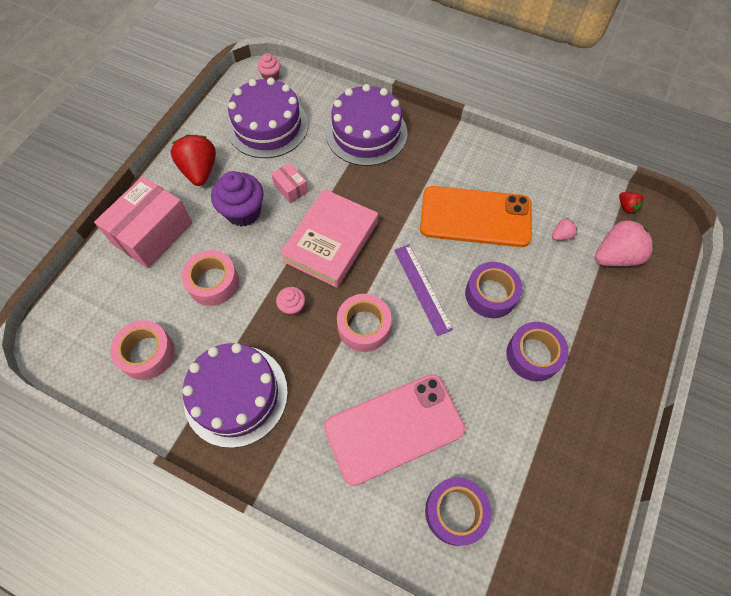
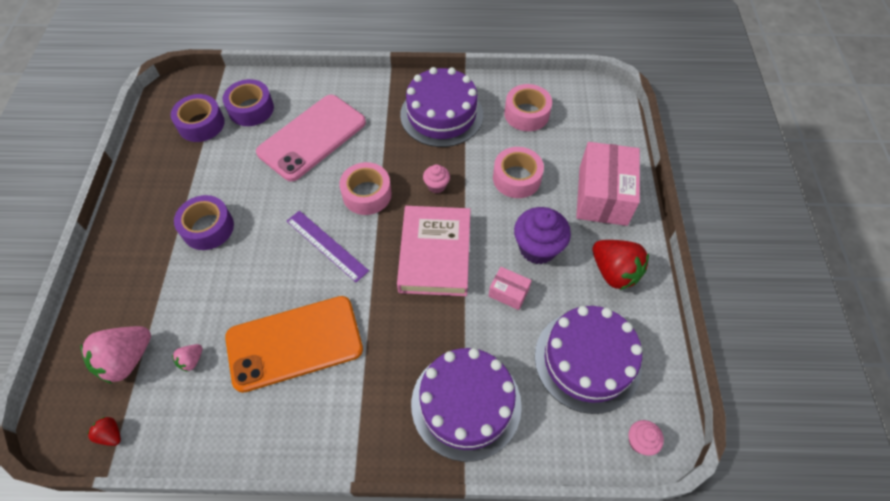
camera: 155 degrees right, 5 degrees down
purple tape [465,262,522,318] -> purple tape moved to [171,94,225,142]

